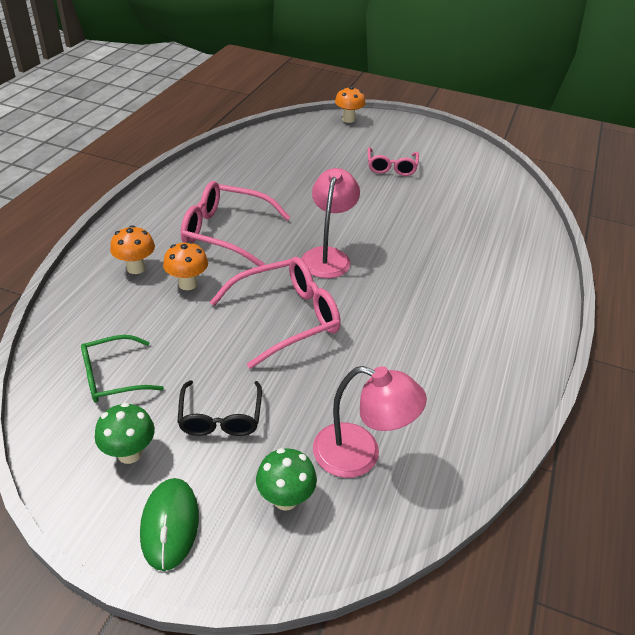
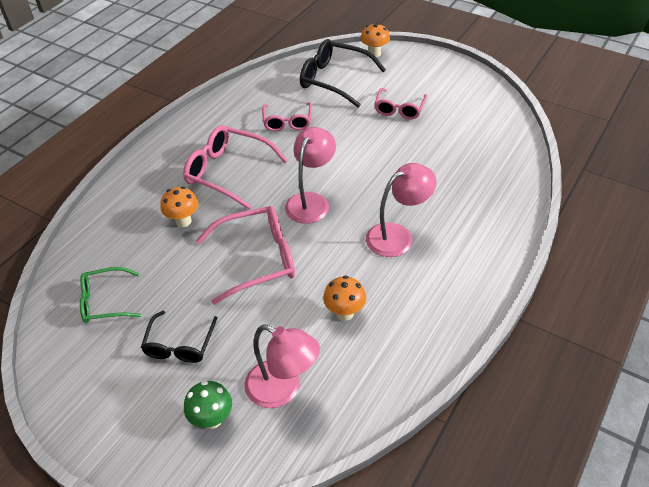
camera: 15 degrees right, 5 degrees up
green mushroom [95,403,155,464] -> none
orange mushroom [110,225,155,274] -> orange mushroom moved to [323,276,366,321]
green mouse [140,478,199,571] -> none
none -> pink glasses [262,102,312,131]
none -> black glasses [300,39,386,108]
none -> pink lamp [366,163,437,257]

